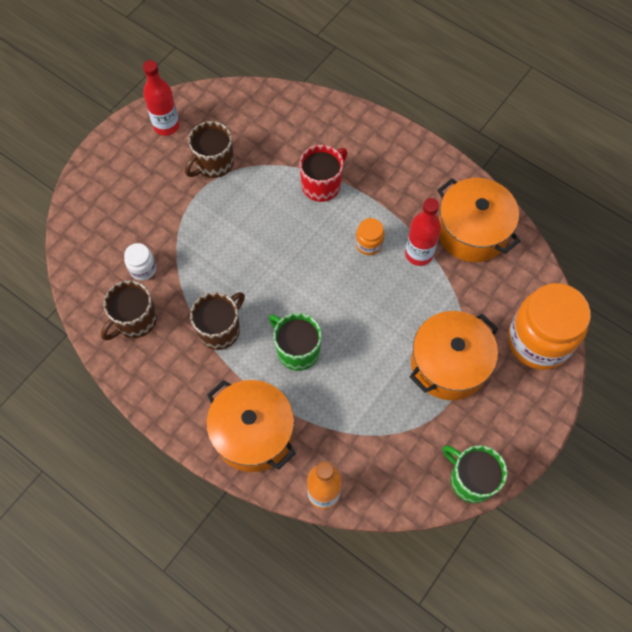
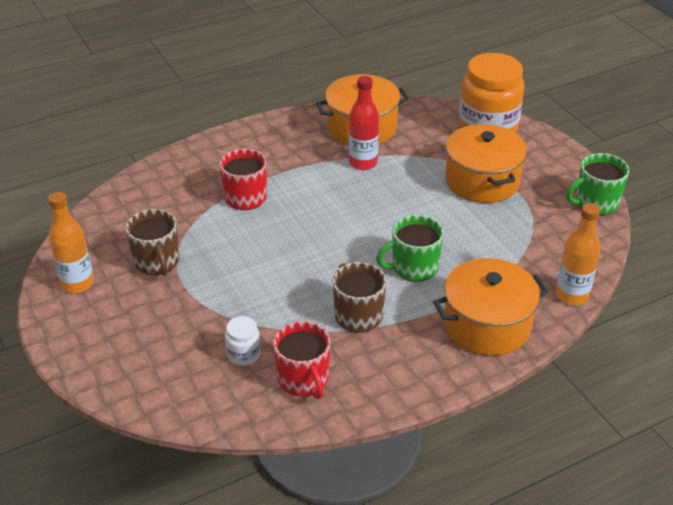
camera: 65 degrees left, 25 degrees down
brown mug [101,280,157,340] -> red mug [273,321,331,399]
red bottle [143,60,180,136] -> orange bottle [48,192,94,293]
orange jar [356,218,384,255] -> none

